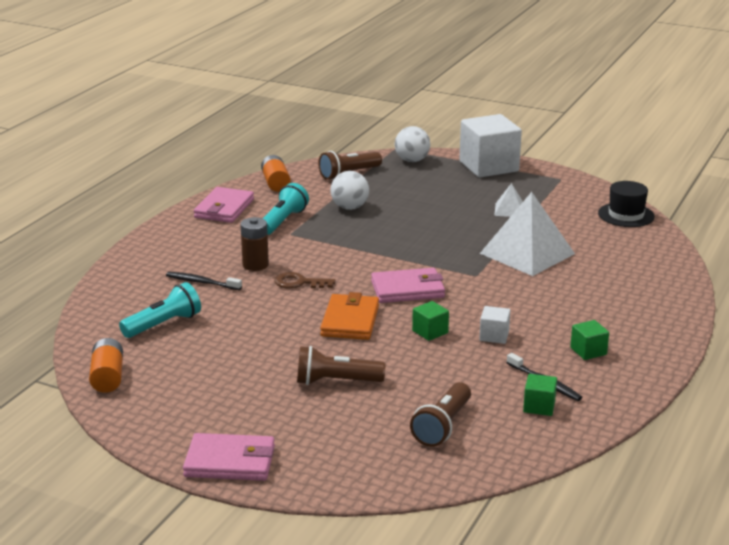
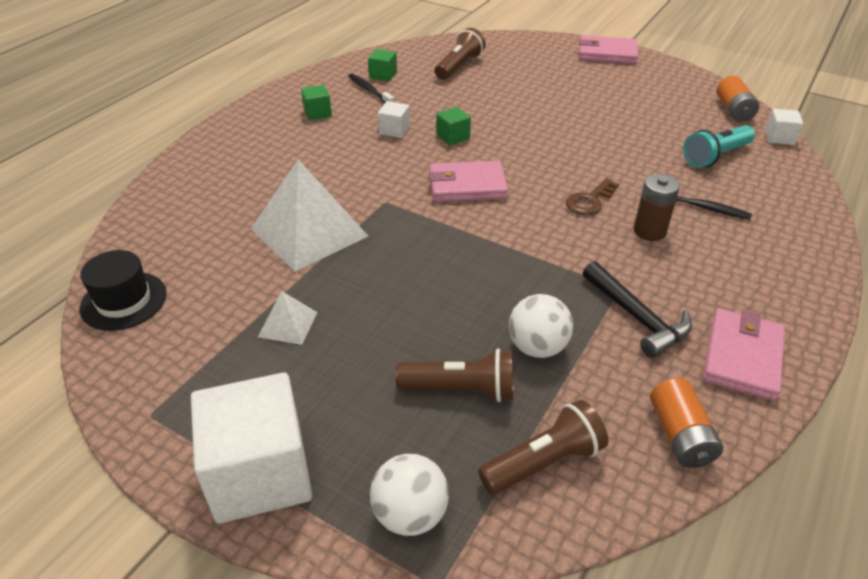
camera: 175 degrees left, 15 degrees up
turquoise flashlight [262,183,309,235] -> black hammer [583,261,692,358]
brown key [274,272,336,289] -> brown key turned 120 degrees clockwise [566,178,619,215]
brown flashlight [297,346,385,385] -> brown flashlight moved to [396,348,513,402]
orange wallet [320,292,379,340] -> none
none -> white cube [765,109,803,145]

